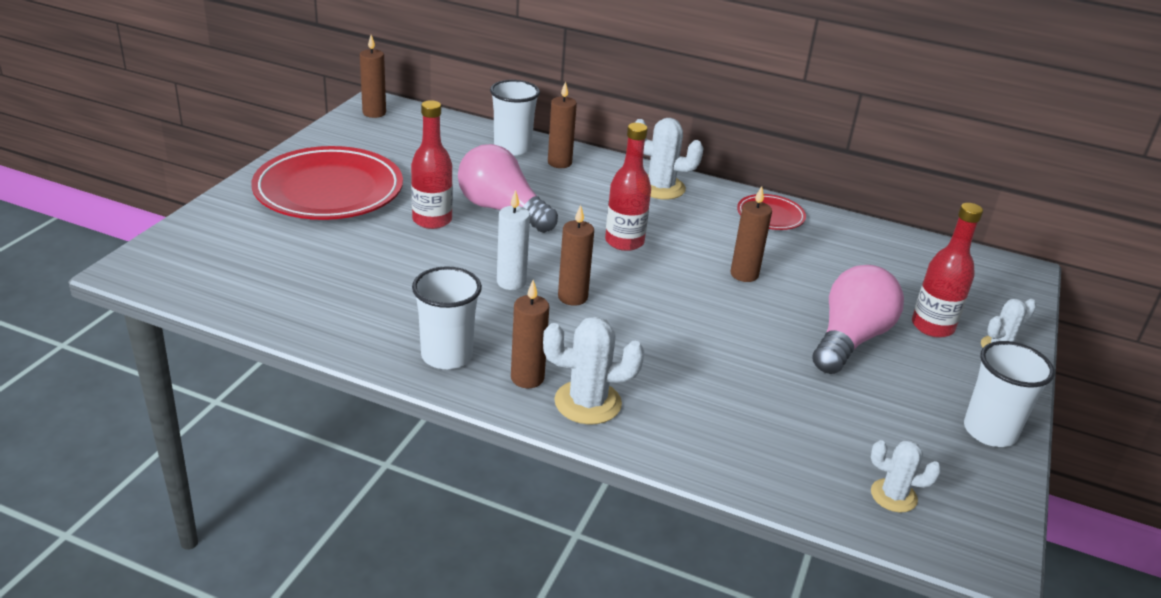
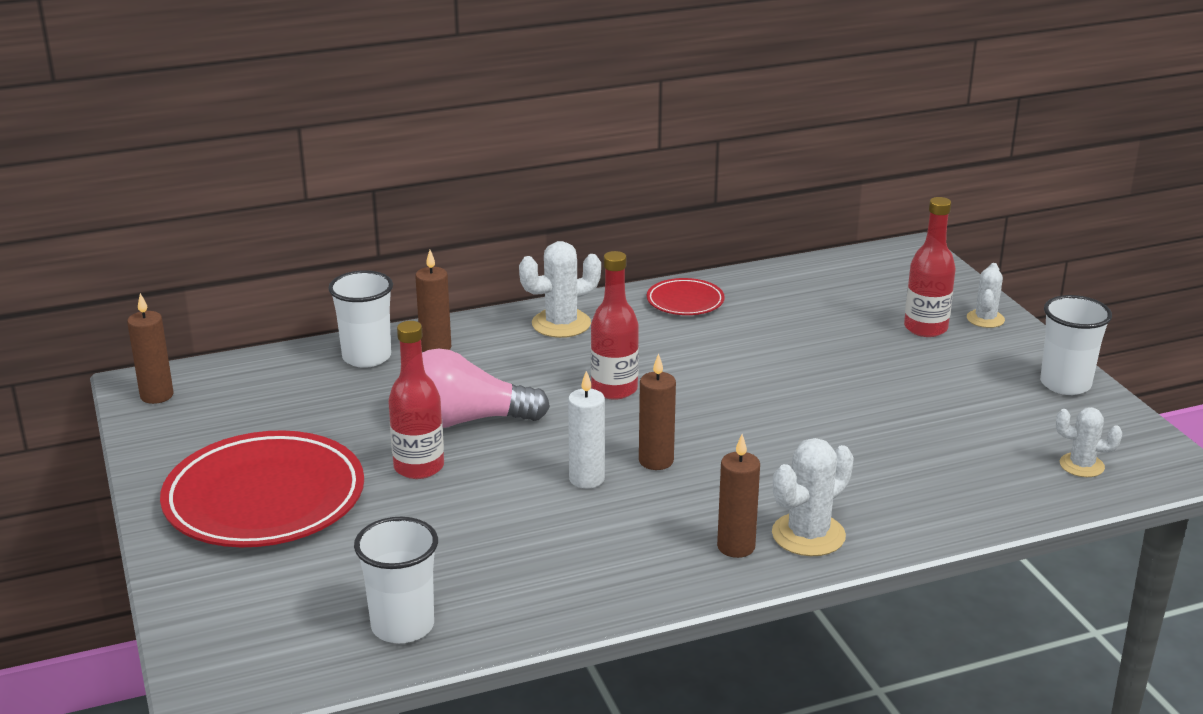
camera: 40 degrees left, 5 degrees down
white cup [412,266,482,369] -> white cup moved to [354,517,438,643]
brown candle [730,186,772,282] -> none
pink light bulb [812,265,904,374] -> none
white cactus [871,440,941,512] -> white cactus turned 45 degrees clockwise [1056,407,1122,477]

